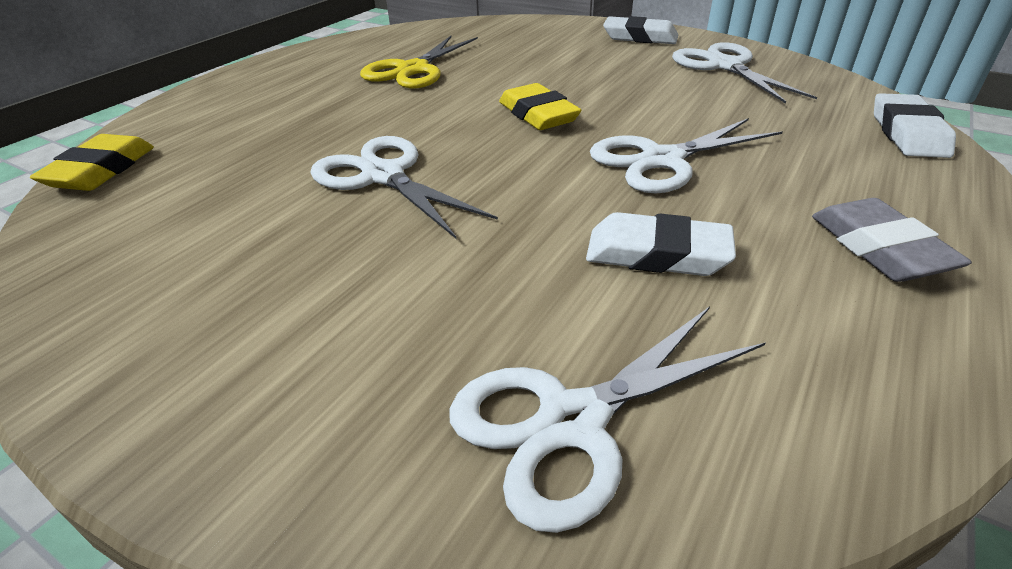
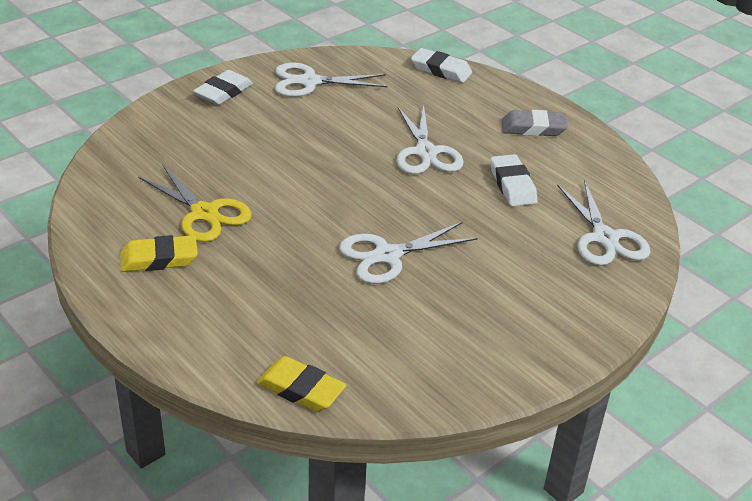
camera: 75 degrees left, 0 degrees up
yellow eraser [499,83,582,130] -> yellow eraser moved to [121,235,198,272]
white eraser [586,212,736,276] -> white eraser turned 45 degrees counterclockwise [490,154,538,207]

